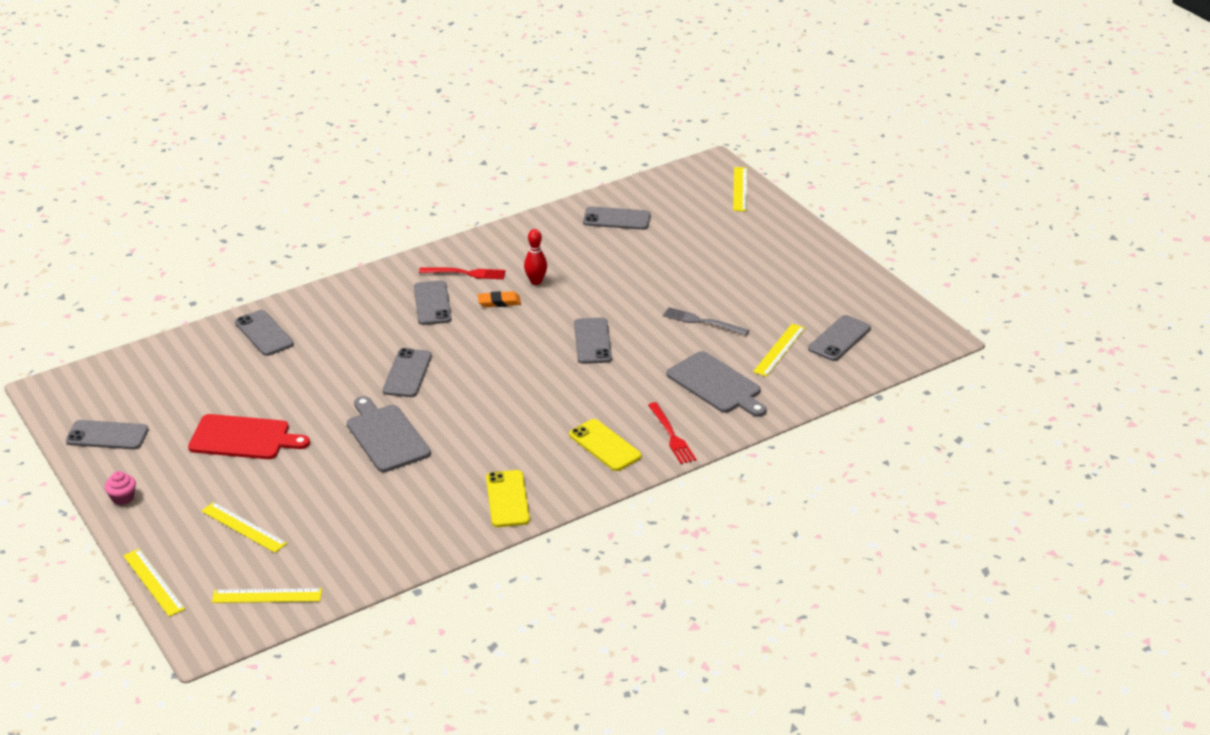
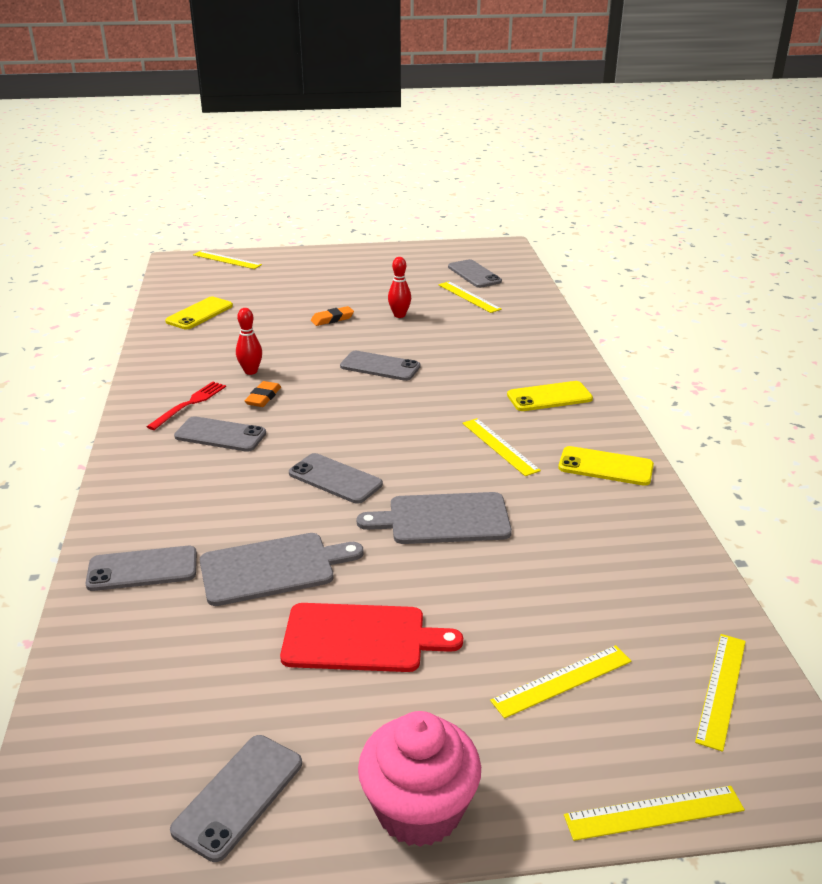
camera: 65 degrees left, 5 degrees down
pink cupcake [105,471,136,505] -> pink cupcake [358,711,481,847], size x2.20
red cutting board [188,414,310,459] -> red cutting board turned 60 degrees clockwise [280,603,463,672]
grey phone [583,206,651,230] -> yellow phone [165,297,233,329]
red fork [648,402,696,464] -> none
grey fork [663,307,749,335] -> red bowling pin [388,257,411,318]
grey cutting board [666,351,767,417] -> grey cutting board moved to [200,533,364,606]
none -> orange eraser [311,306,354,326]
none -> yellow ruler [462,418,541,476]

